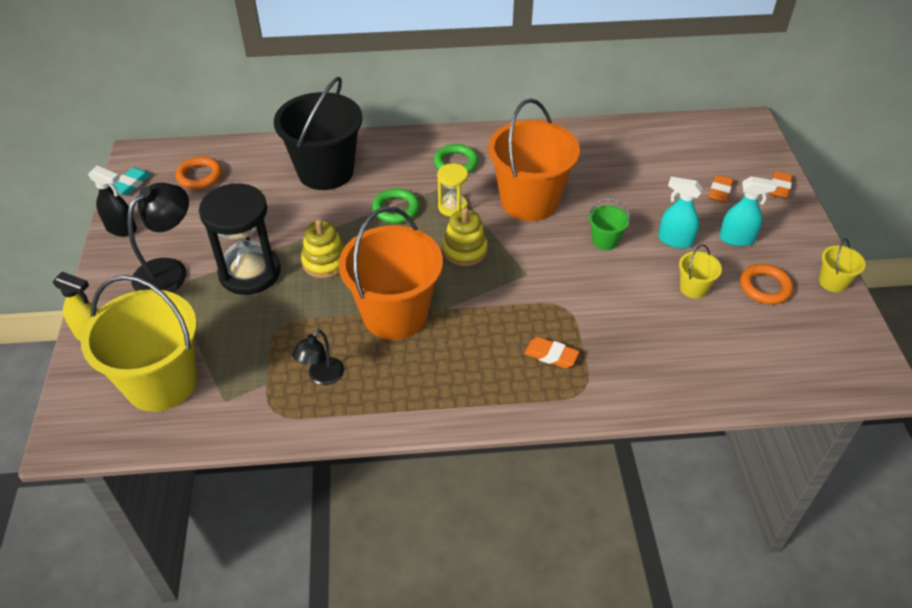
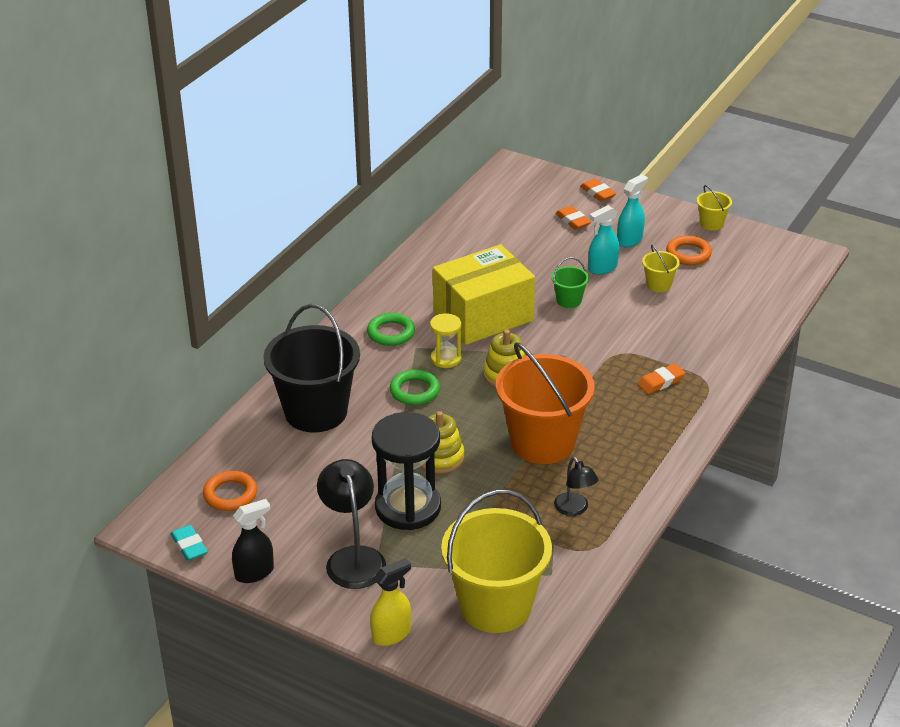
camera: 55 degrees left, 10 degrees down
orange bucket [488,99,580,221] -> yellow box [433,244,535,345]

